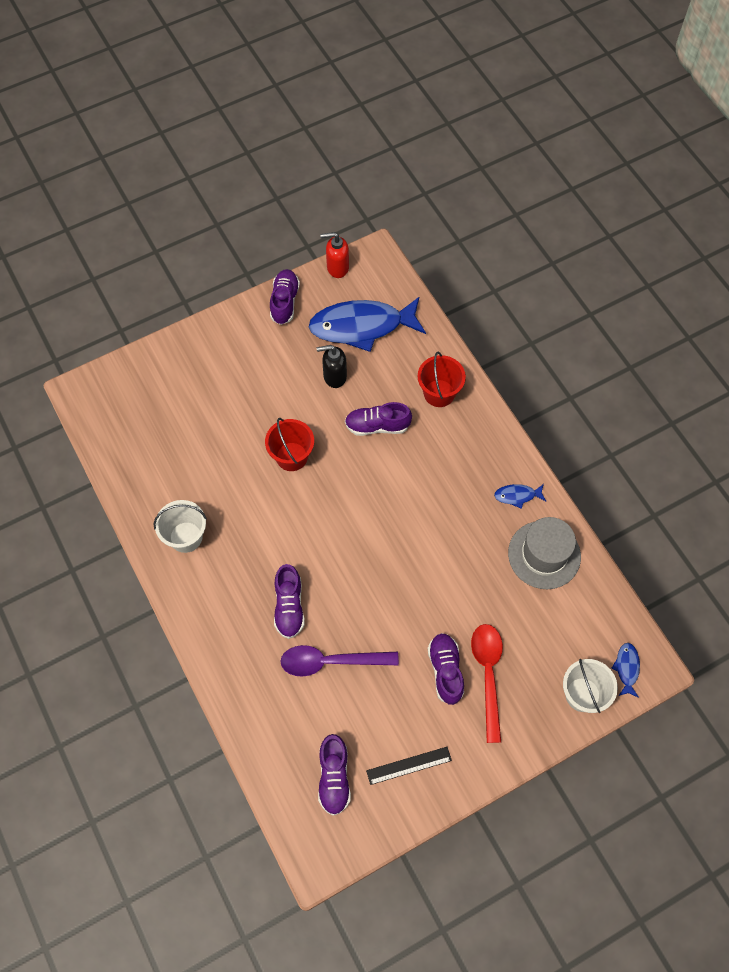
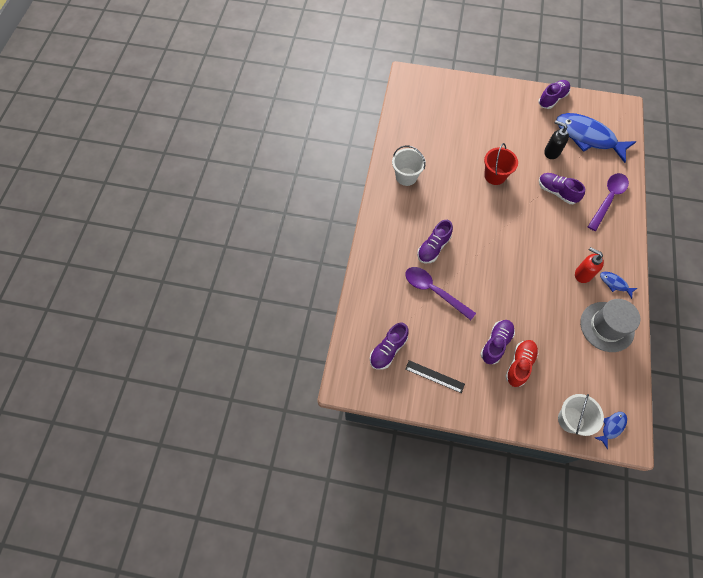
camera: 40 degrees right, 0 degrees up
red soap dispenser [320,232,349,278] -> red soap dispenser moved to [575,247,604,283]
red bucket [418,351,466,407] -> purple spoon [588,173,629,231]
red spoon [471,624,503,743] -> red shoe [505,340,539,387]

